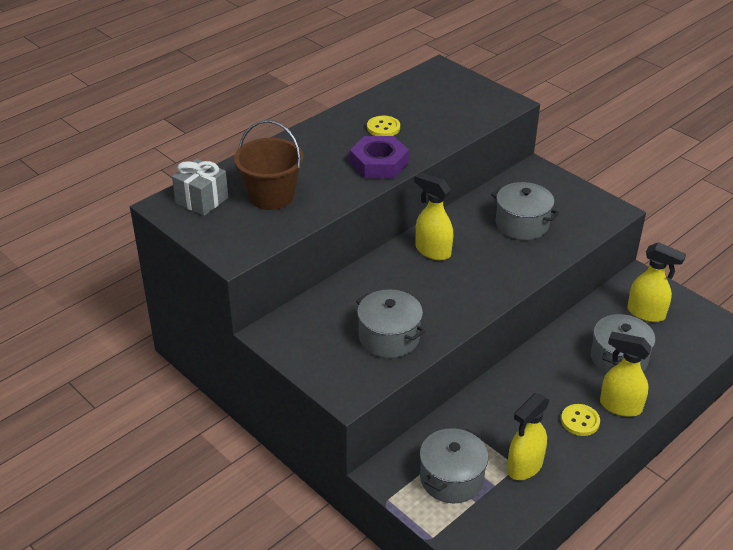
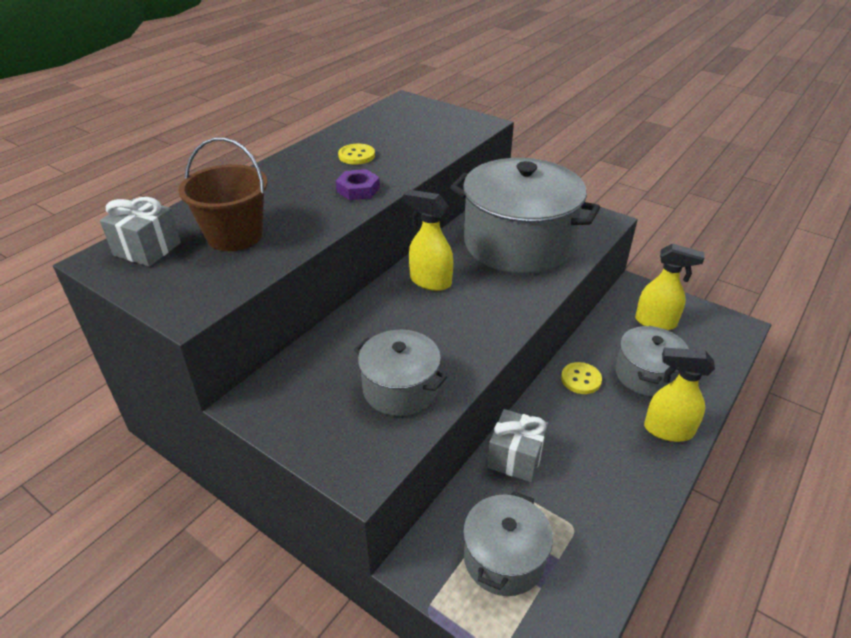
camera: 10 degrees left, 0 degrees up
purple nut [350,136,409,178] -> purple nut [336,169,380,200], size x0.65
grey pot [491,182,559,240] -> grey pot [450,158,600,274], size x1.89
yellow spray bottle [507,393,550,480] -> none
yellow button [561,404,600,436] -> yellow button moved to [561,362,602,394]
none -> grey gift [487,409,549,482]

